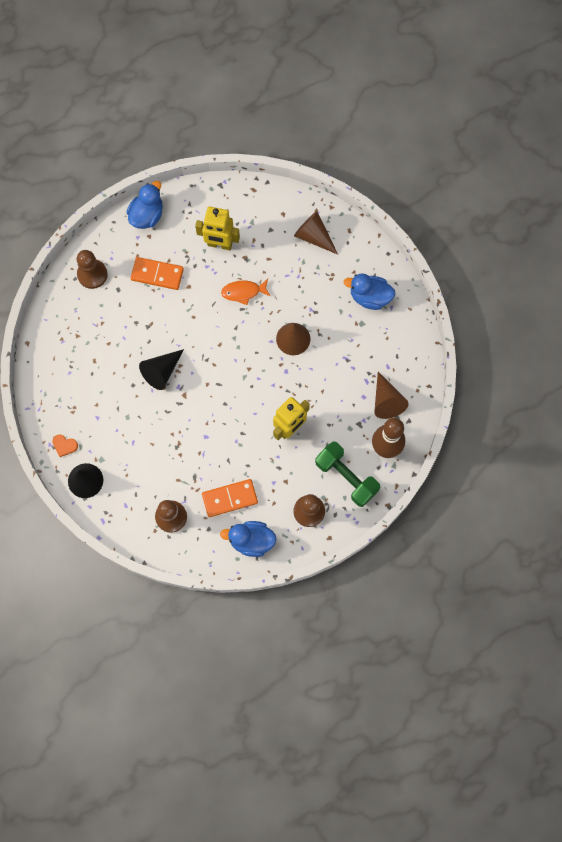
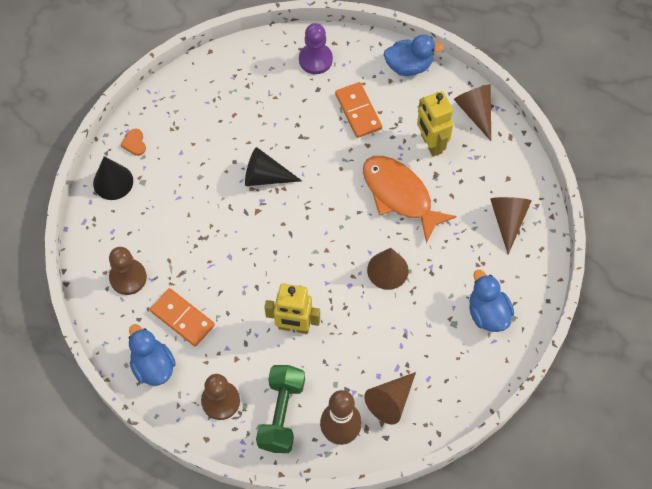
camera: 55 degrees right, 10 degrees down
brown pawn [77,250,108,289] -> purple pawn [299,23,333,74]
orange fish [221,279,271,305] -> orange fish [363,156,457,243], size x1.84
none -> brown cone [454,84,491,141]

